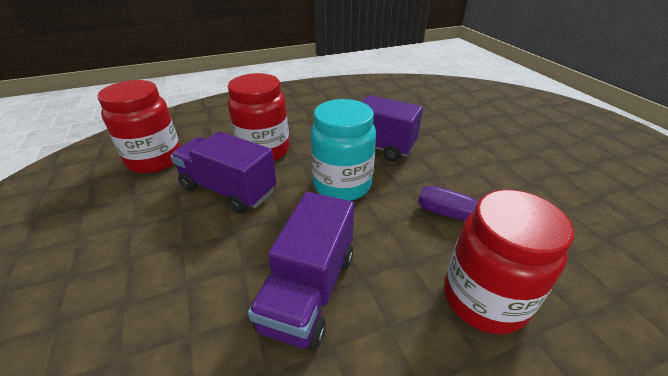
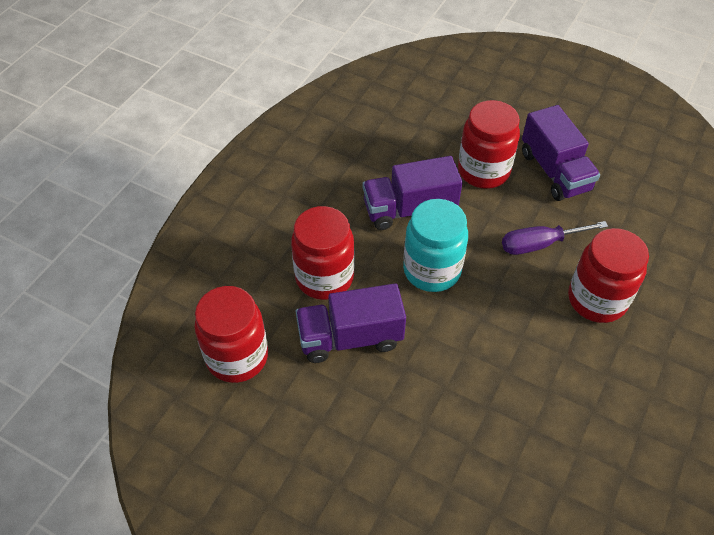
camera: 40 degrees left, 15 degrees up
purple truck [248,192,354,350] -> purple truck moved to [522,105,600,201]
none -> red jar [458,100,520,189]

